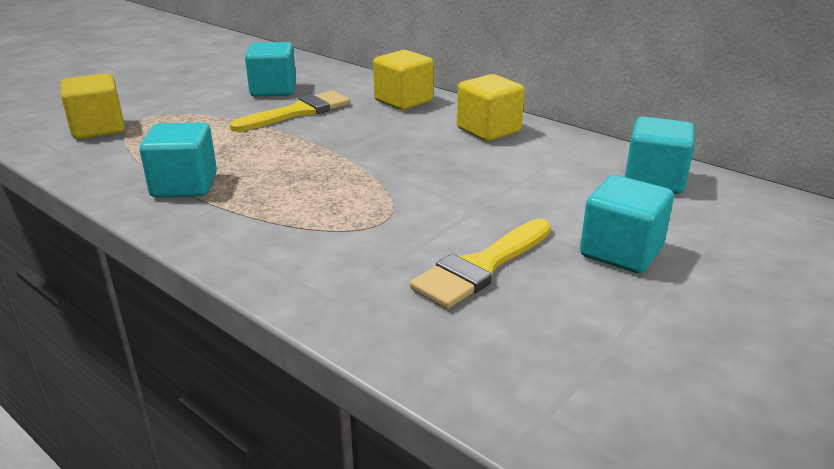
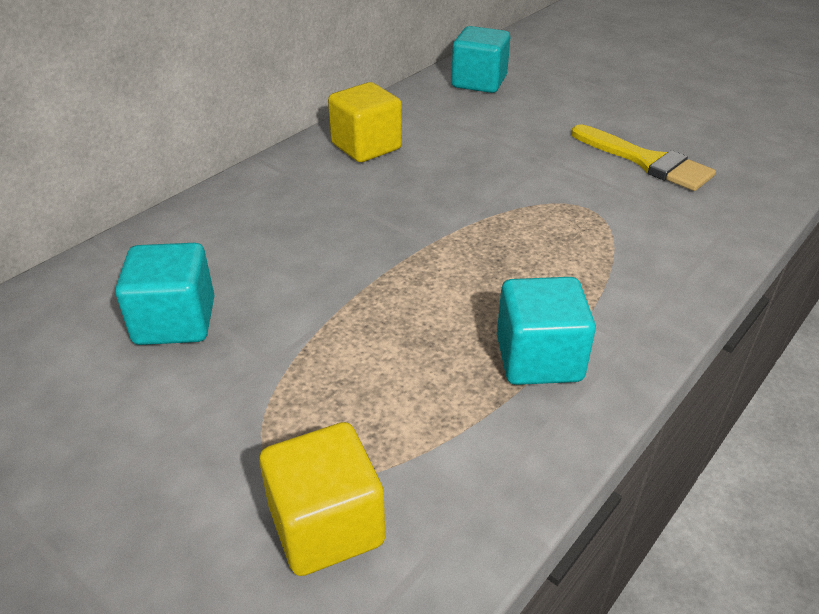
camera: 90 degrees left, 10 degrees up
yellow brush [230,91,350,132] -> none
yellow cube [373,50,434,110] -> none
turquoise cube [580,175,674,273] -> none

